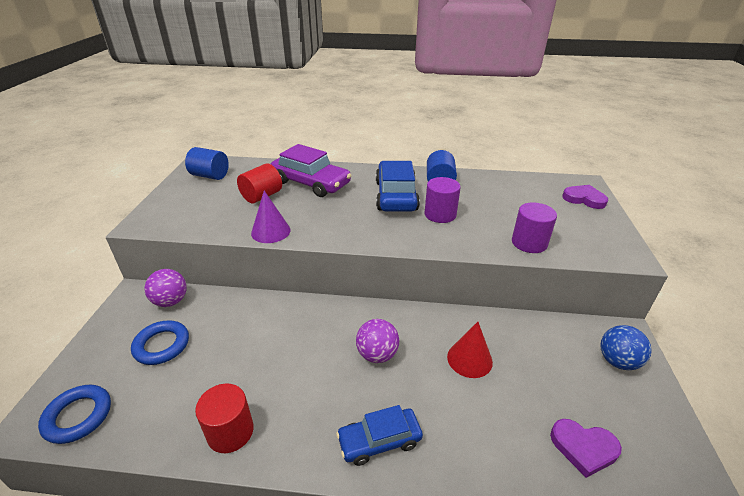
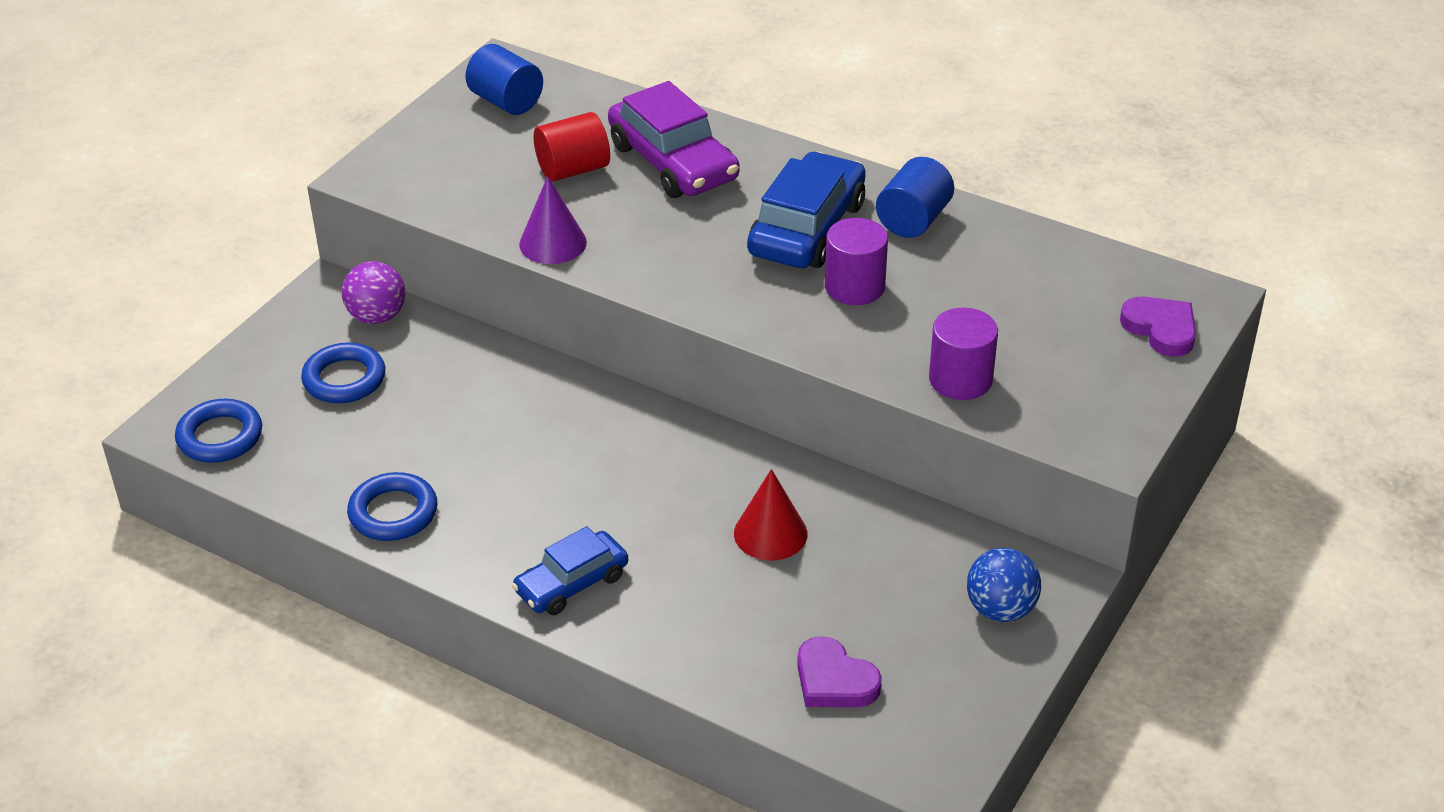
camera: 25 degrees right, 5 degrees up
red cylinder [195,384,254,453] -> blue ring [347,472,437,541]
blue car [336,405,423,466] -> blue car turned 45 degrees counterclockwise [512,526,628,615]
purple ball [356,319,399,363] -> none

